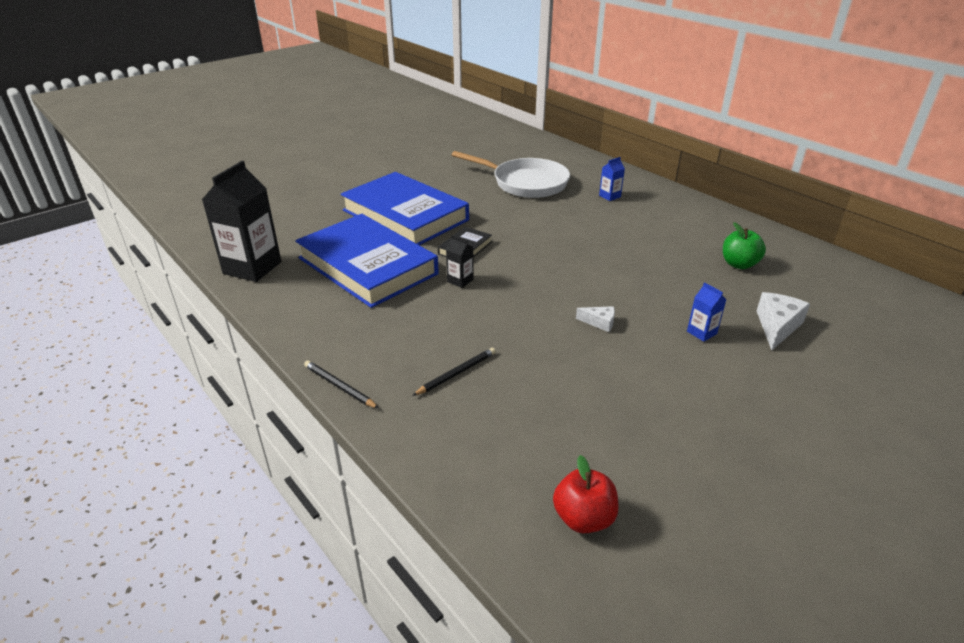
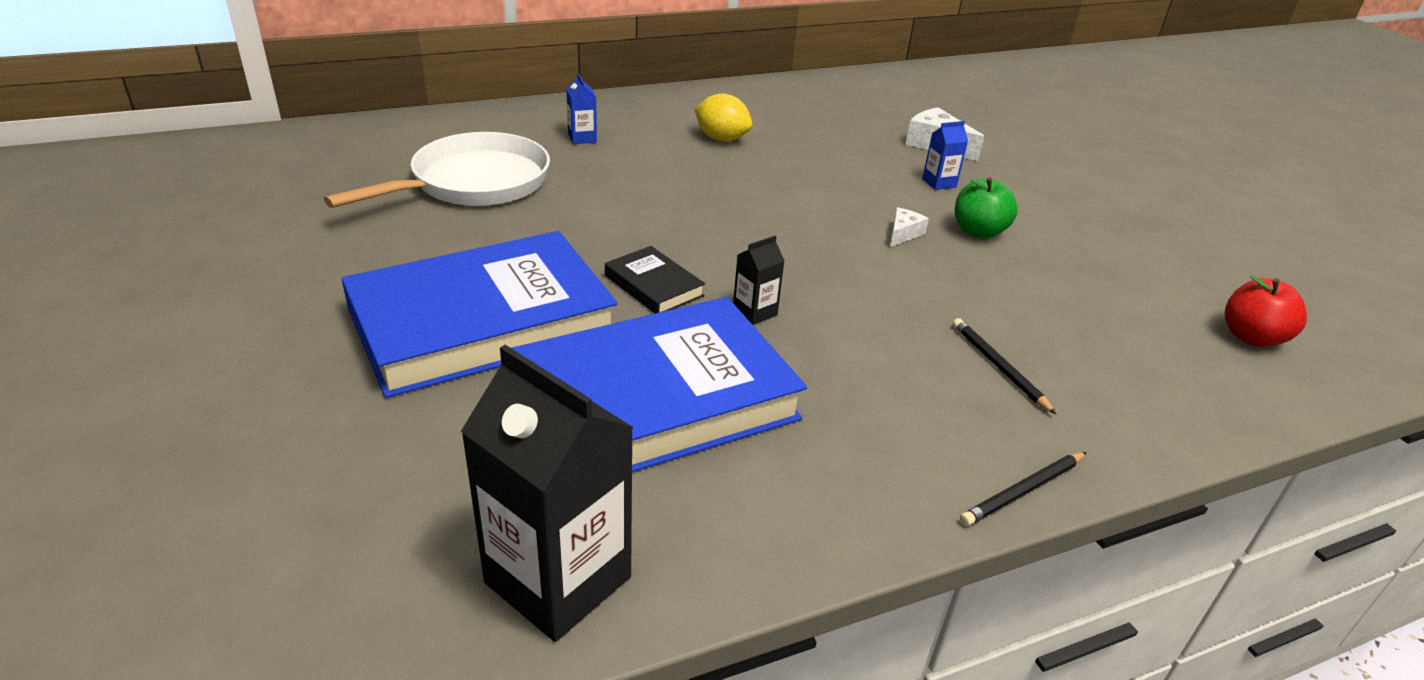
camera: 75 degrees left, 0 degrees up
green apple [723,222,766,269] -> green apple moved to [955,178,1018,239]
none -> yellow lemon [694,93,752,142]

